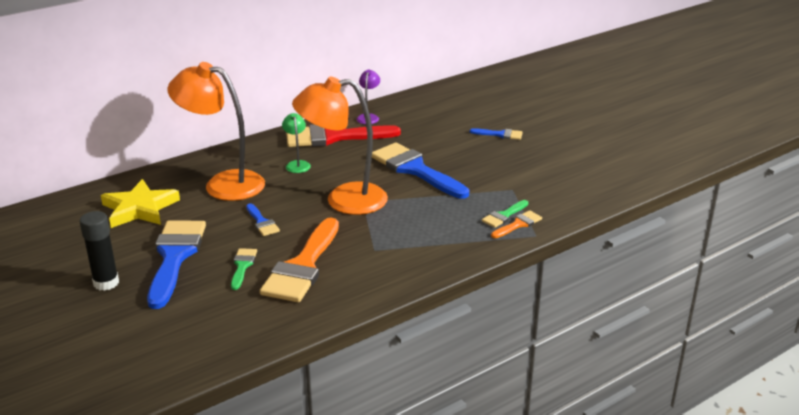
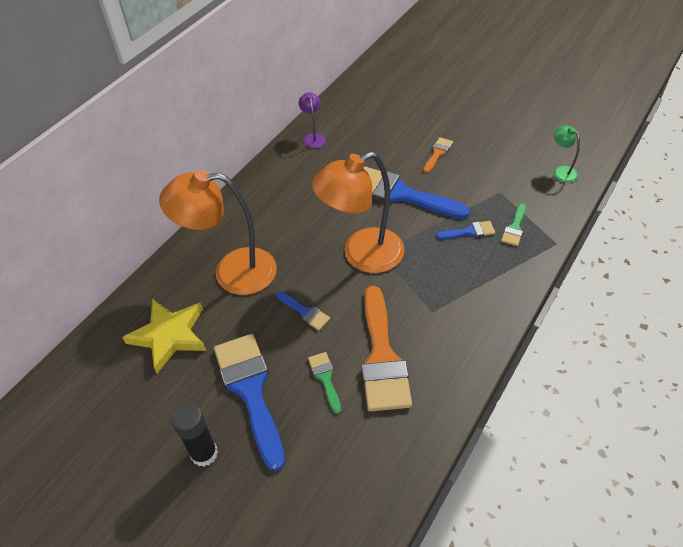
camera: 20 degrees left, 20 degrees up
green lamp [282,113,311,173] -> green lamp moved to [553,125,580,183]
red brush [286,124,401,147] -> none
blue brush [470,128,523,140] -> blue brush moved to [436,221,495,239]
orange brush [491,210,542,238] -> orange brush moved to [423,137,453,173]

